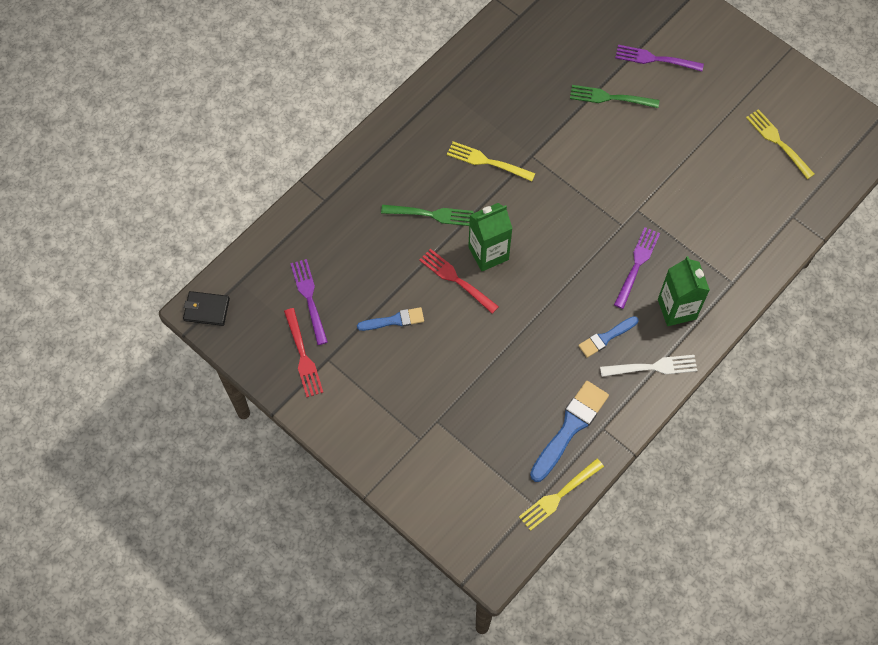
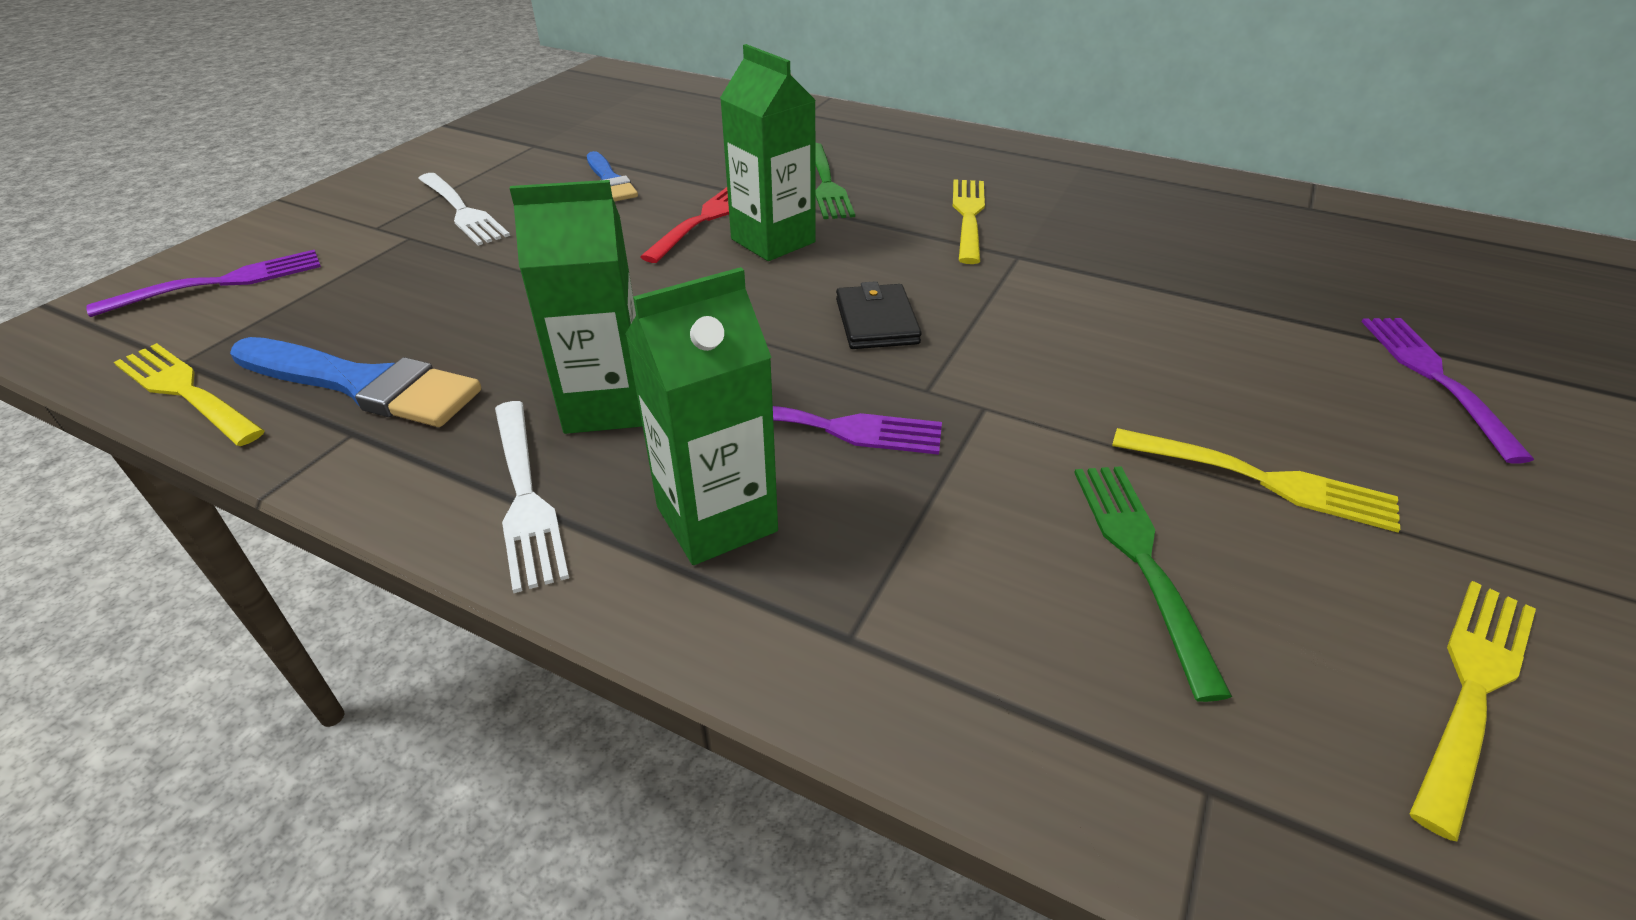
camera: 75 degrees right, 25 degrees down
black wallet [183,291,230,326] -> black wallet moved to [836,281,921,349]
red fork [284,308,324,397] -> none
purple fork [290,259,328,345] -> purple fork moved to [86,250,321,317]
green fork [570,85,659,108] -> green fork moved to [1074,466,1232,702]
blue brush [578,316,639,358] -> green carton [509,180,643,434]
none -> white fork [418,173,510,246]
none -> yellow fork [1112,428,1400,533]

